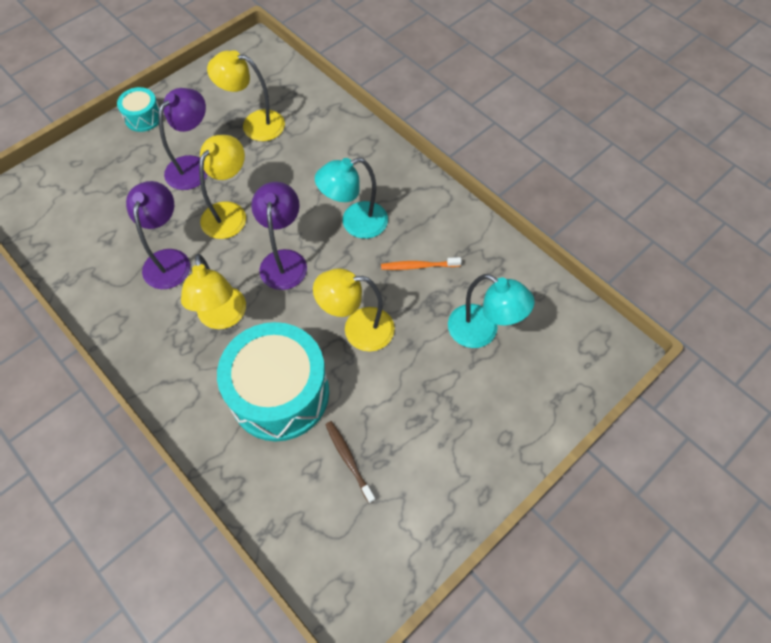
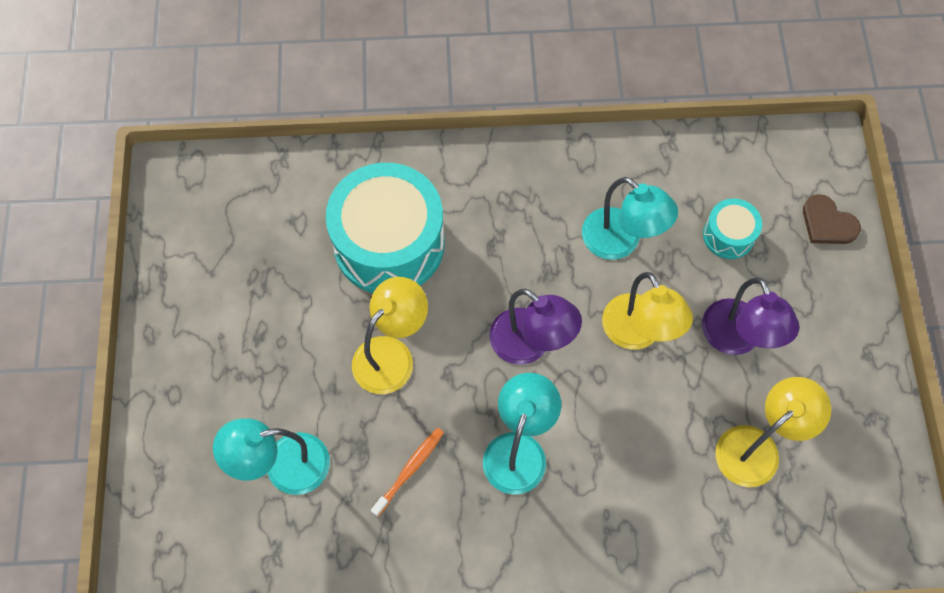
camera: 130 degrees right, 5 degrees up
turquoise drum [117,87,159,132] -> turquoise drum moved to [703,199,762,259]
purple lamp [126,181,190,289] -> turquoise lamp [582,177,678,260]
yellow lamp [181,254,246,329] -> none
brown toothbrush [325,421,375,504] -> none
none -> brown heart [803,194,861,244]

